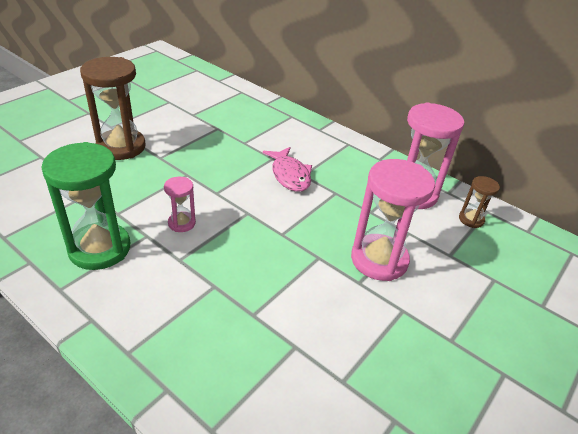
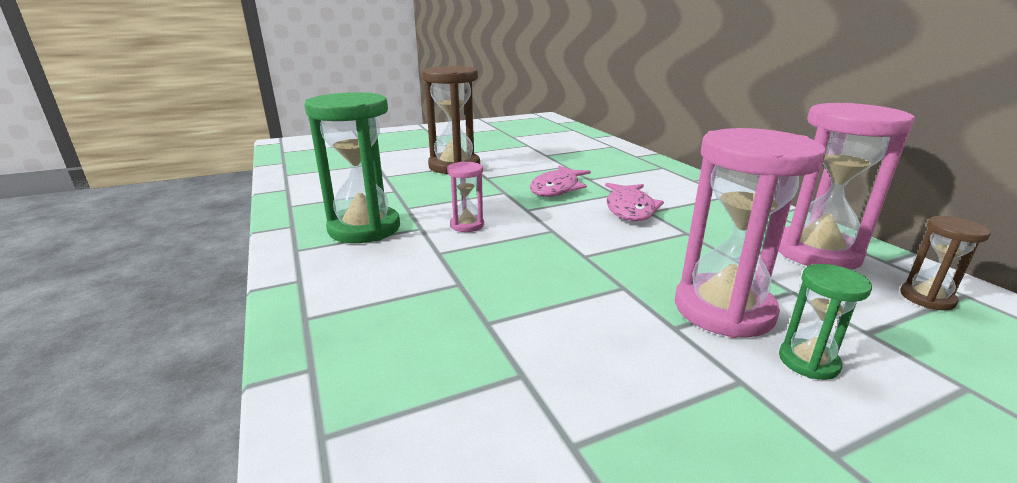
camera: 30 degrees right, 15 degrees down
none -> pink fish [530,166,591,197]
none -> green hourglass [779,264,872,380]

